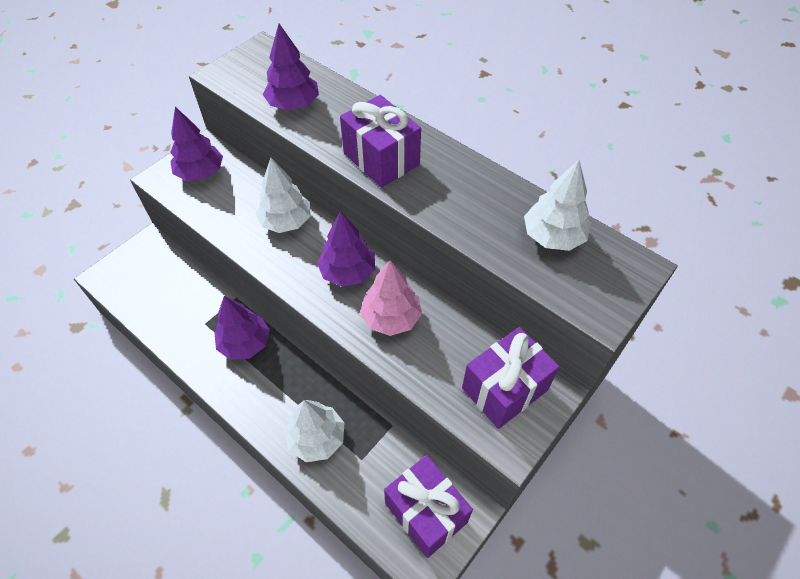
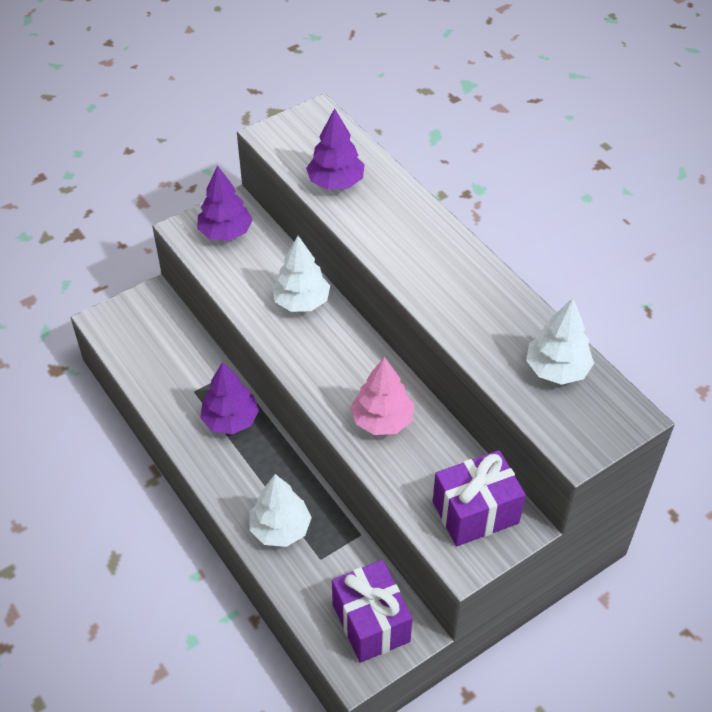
camera: 15 degrees right, 5 degrees down
purple tree [317,211,375,287] -> none
purple gift [340,95,421,188] -> none

